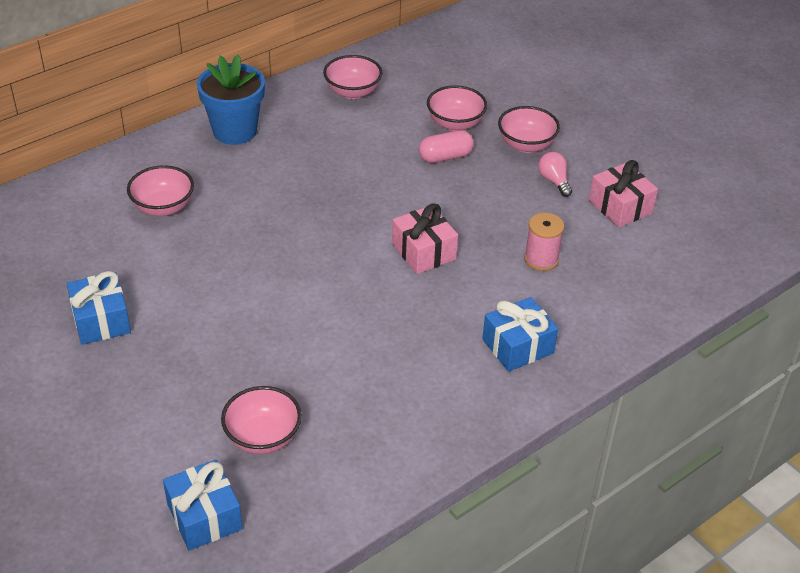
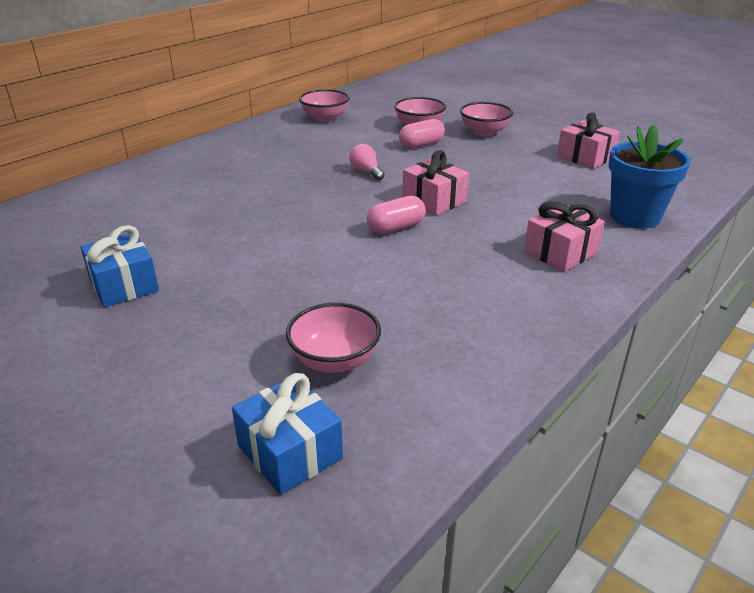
camera: 10 degrees left, 10 degrees down
pink bowl [127,165,194,216] -> none
blue flower pot [197,55,265,145] -> blue flower pot moved to [609,125,691,229]
blue gift [482,297,558,372] -> pink gift [524,201,605,272]
pink spool [524,213,564,271] -> none
pink light bulb [538,152,572,197] -> pink light bulb moved to [349,144,385,181]
none -> pink capsule [367,196,426,234]

